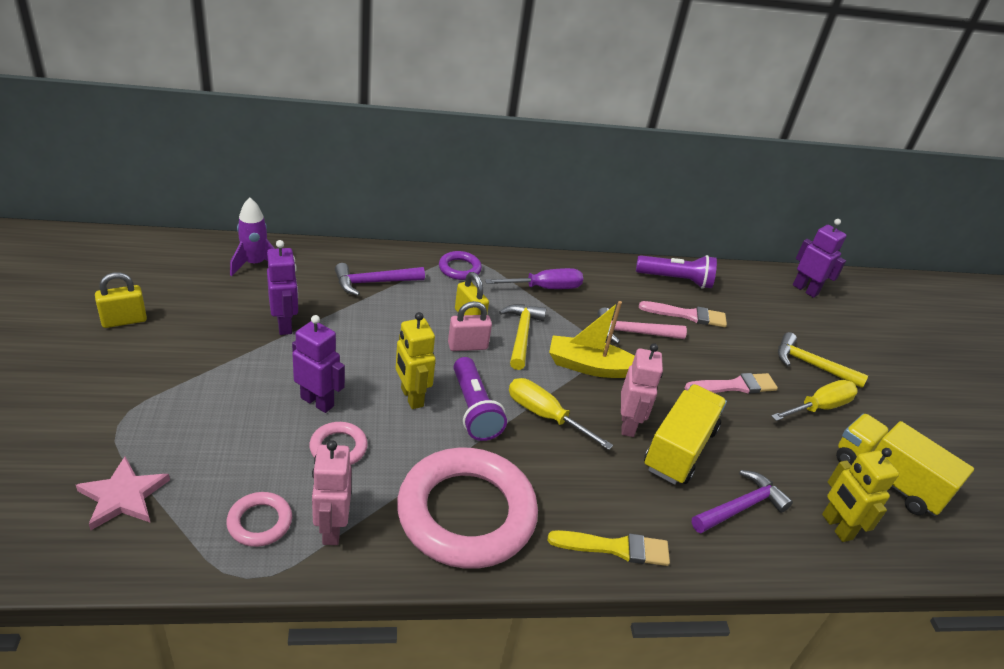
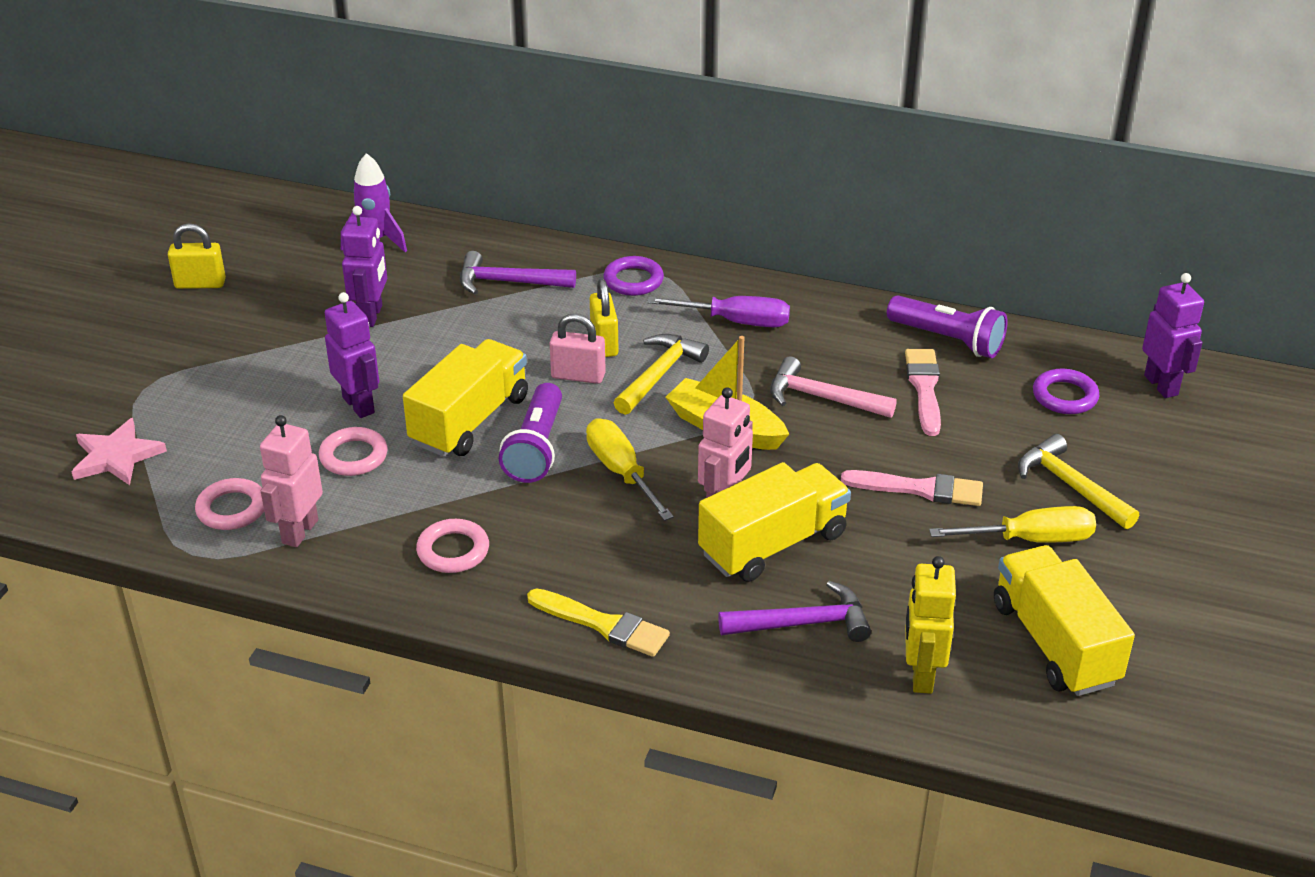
camera: 30 degrees right, 0 degrees up
yellow robot [396,312,436,409] -> yellow truck [403,339,528,457]
pink ring [397,447,538,569] -> pink ring [416,519,489,573], size x0.43
pink brush [639,301,727,327] -> pink brush turned 120 degrees counterclockwise [905,349,941,436]
none -> purple ring [1033,369,1099,414]

